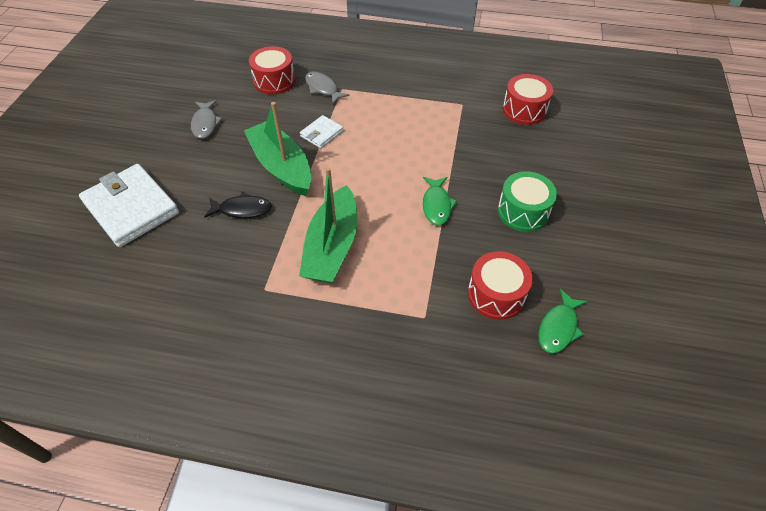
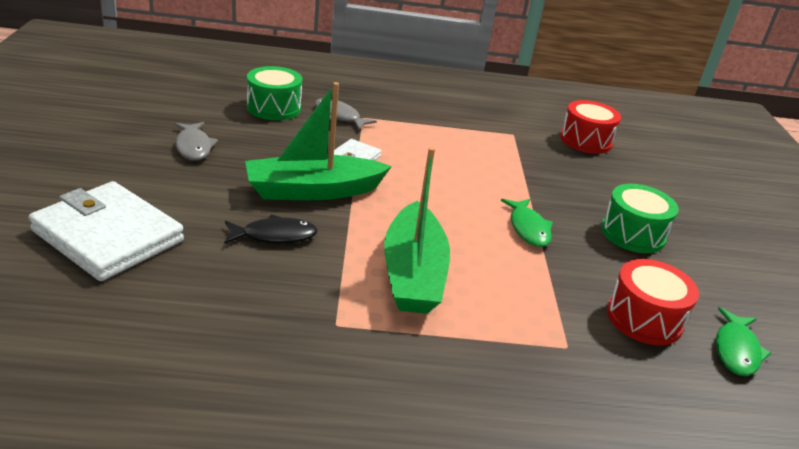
camera: 15 degrees left, 20 degrees down
green boat [244,102,311,196] -> green boat turned 60 degrees counterclockwise [245,82,392,200]
red drum [249,46,295,95] -> green drum [247,66,302,120]

